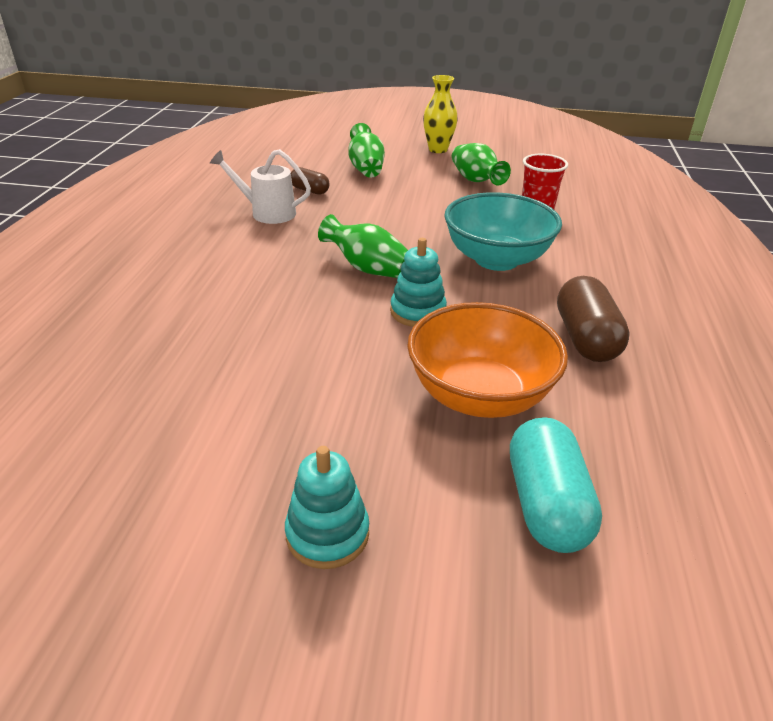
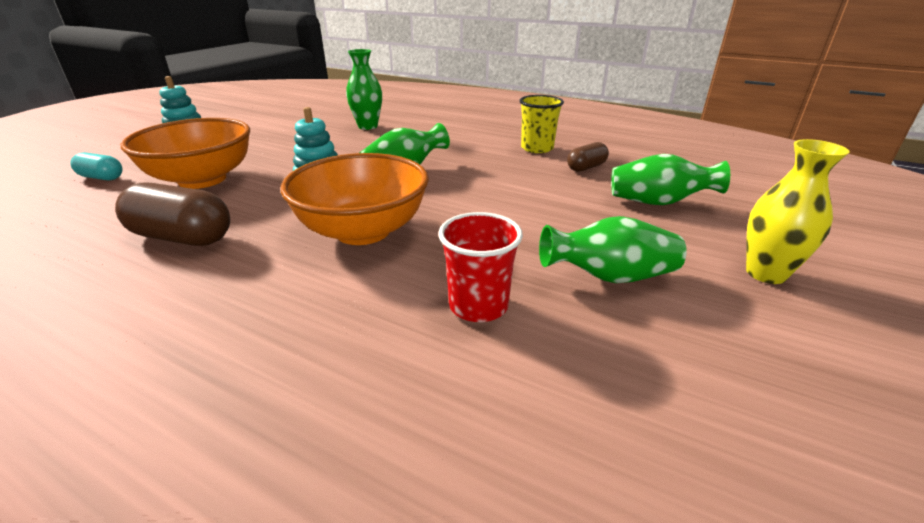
camera: 110 degrees right, 5 degrees down
white watering can [210,149,311,224] -> yellow cup [519,95,564,153]
turquoise bowl [444,192,562,271] -> orange bowl [281,153,429,245]
turquoise capsule [510,417,602,553] -> turquoise capsule [70,152,122,180], size x0.58
none -> green vase [346,49,382,130]

